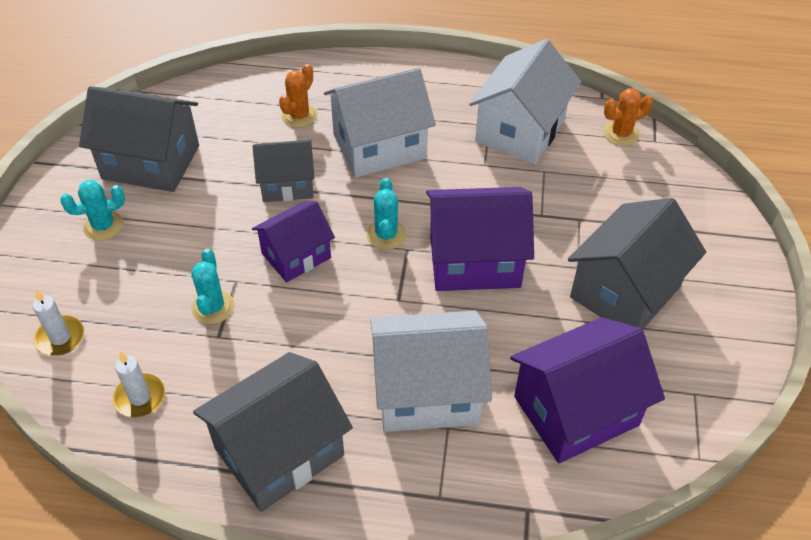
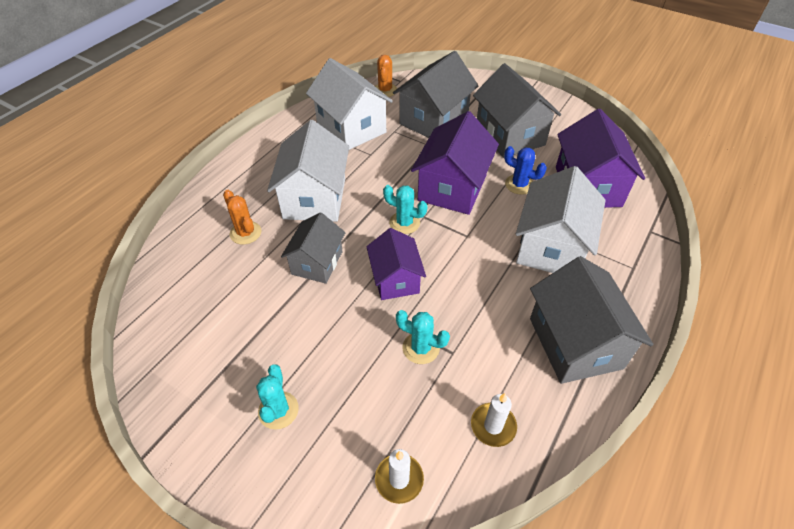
camera: 65 degrees left, 0 degrees up
grey house [79,86,199,192] -> grey house moved to [393,51,479,138]
none -> blue cactus [504,146,547,195]

